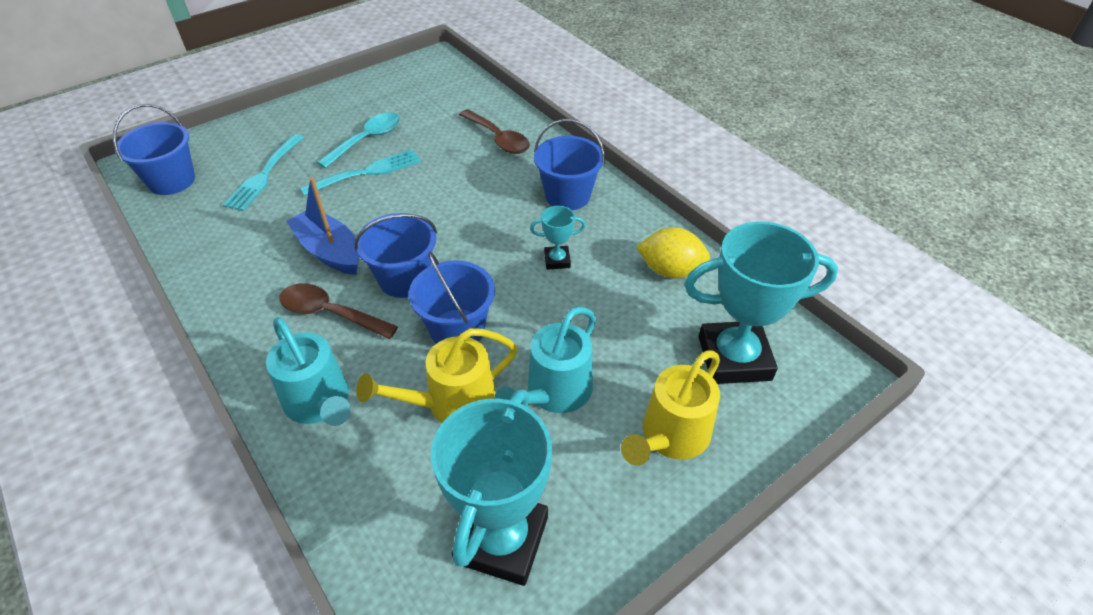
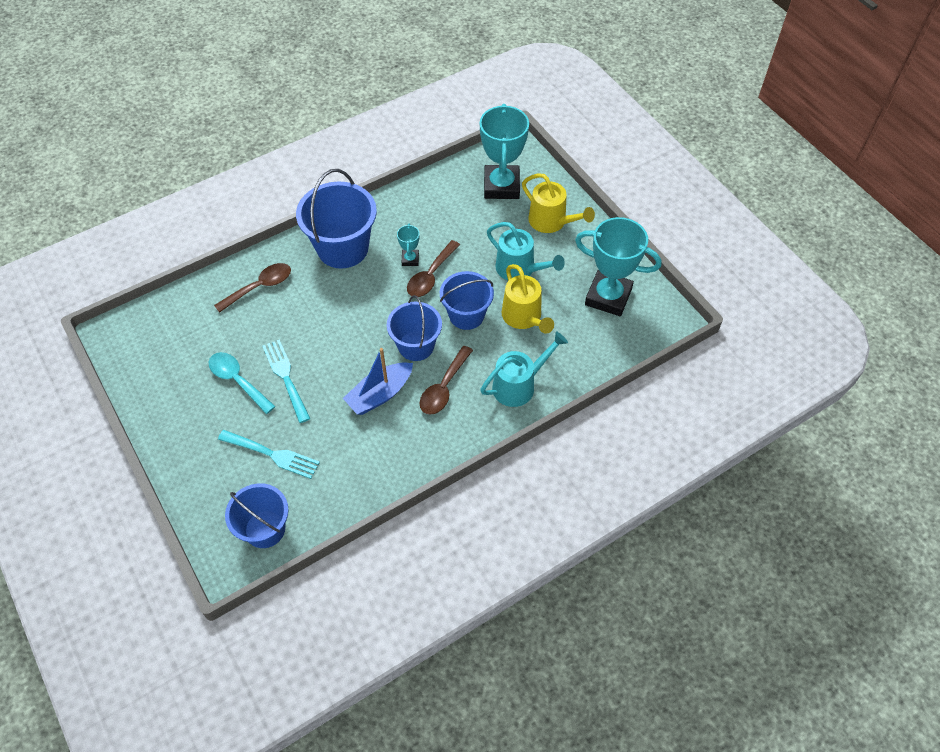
camera: 85 degrees left, 10 degrees up
blue bucket [534,119,605,210] -> blue bucket [296,169,377,269], size x1.53
yellow lemon [636,227,710,278] -> none
none -> brown spoon [407,240,460,297]

